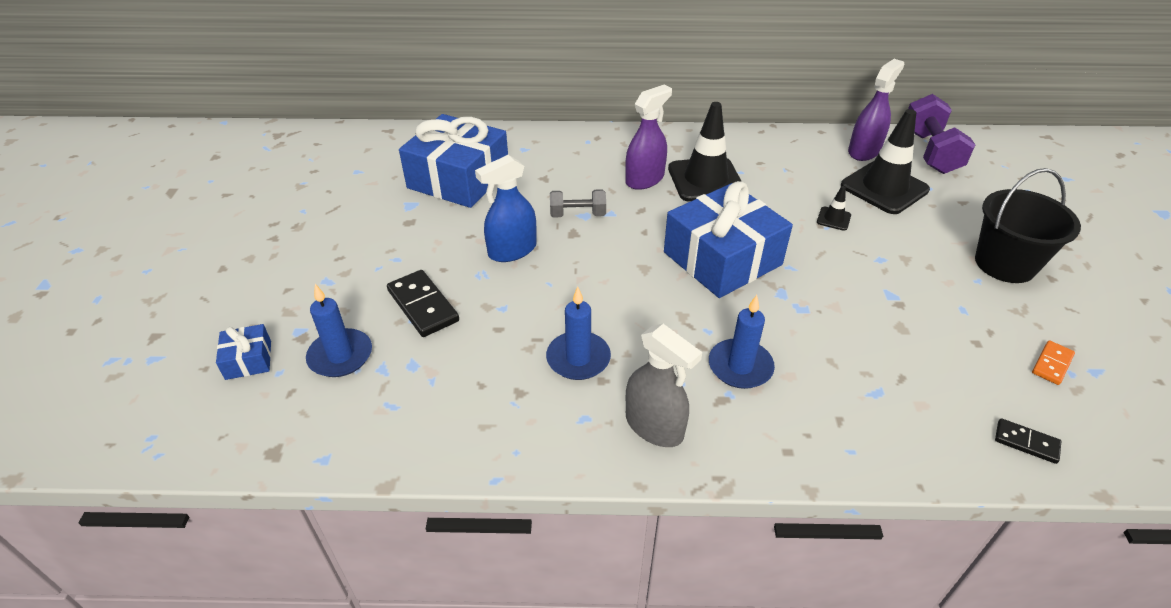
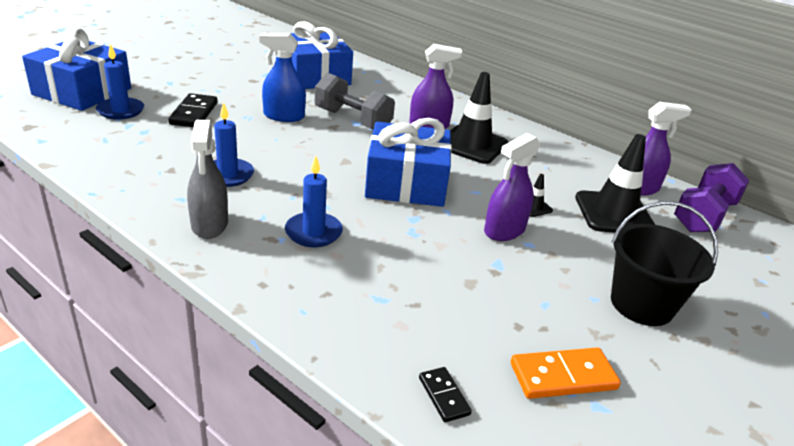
camera: 35 degrees right, 10 degrees down
blue gift [216,324,271,380] -> blue gift [22,28,131,111], size x2.30
grey dumbbell [550,189,606,218] -> grey dumbbell [315,73,395,130], size x1.70
orange domino [1032,340,1075,385] -> orange domino [511,347,621,399], size x1.72
none -> purple spray bottle [484,133,541,241]

